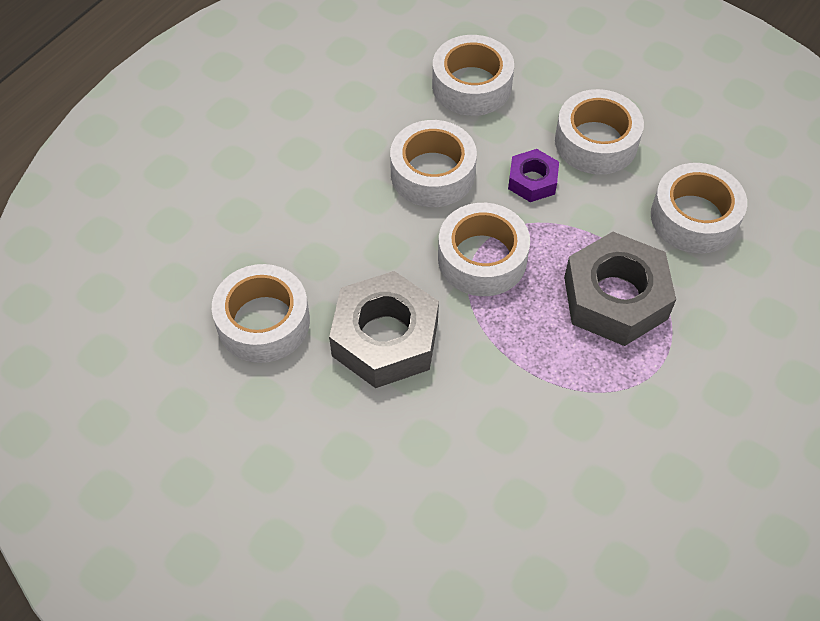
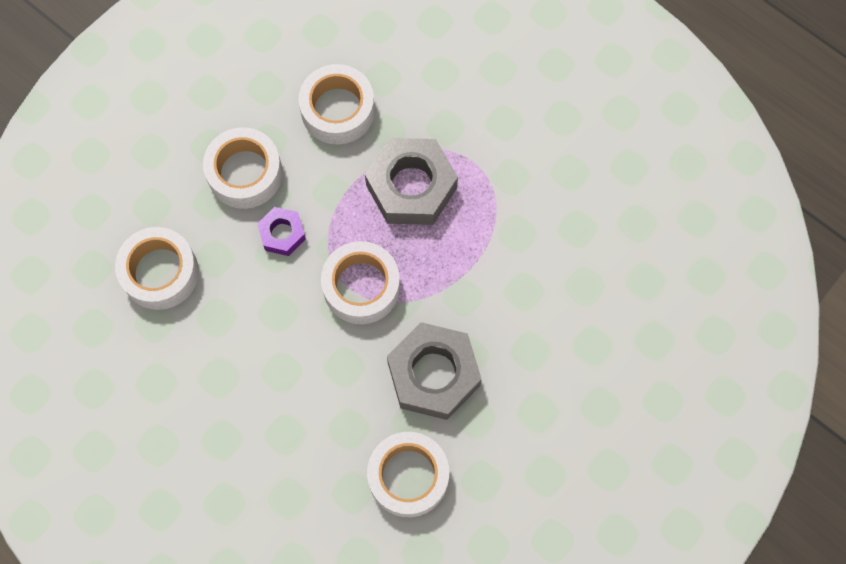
camera: 85 degrees left, 15 degrees up
white tape [390,120,477,207] -> none

